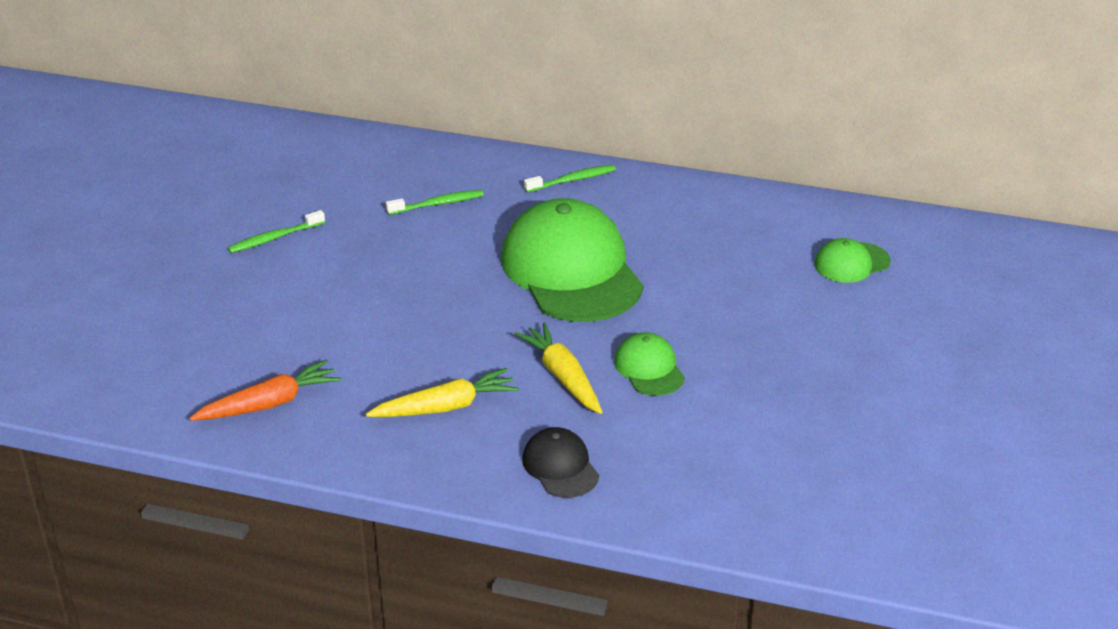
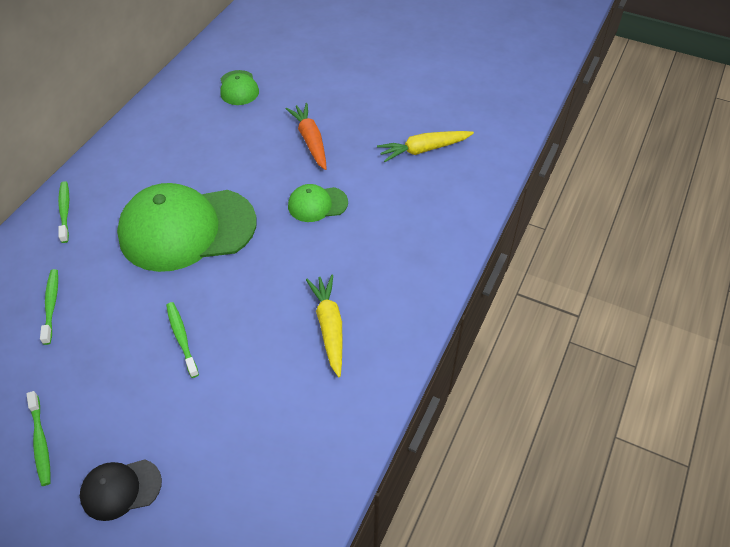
camera: 80 degrees left, 15 degrees up
orange carrot [189,359,341,421] -> orange carrot moved to [286,103,327,170]
yellow carrot [514,322,603,414] -> yellow carrot moved to [377,131,474,162]
black cap [522,427,599,498] -> black cap moved to [80,459,162,521]
none -> green toothbrush [166,302,199,378]

